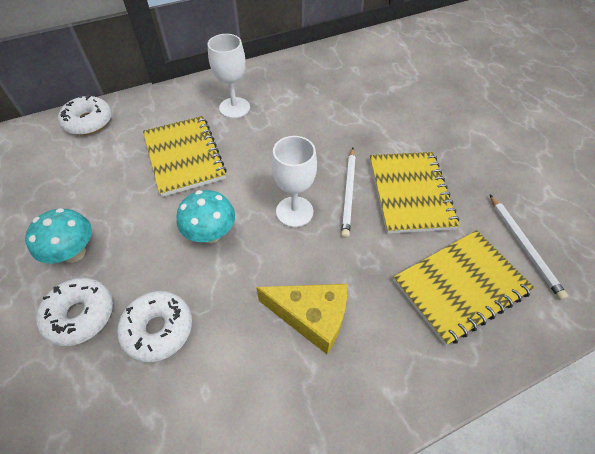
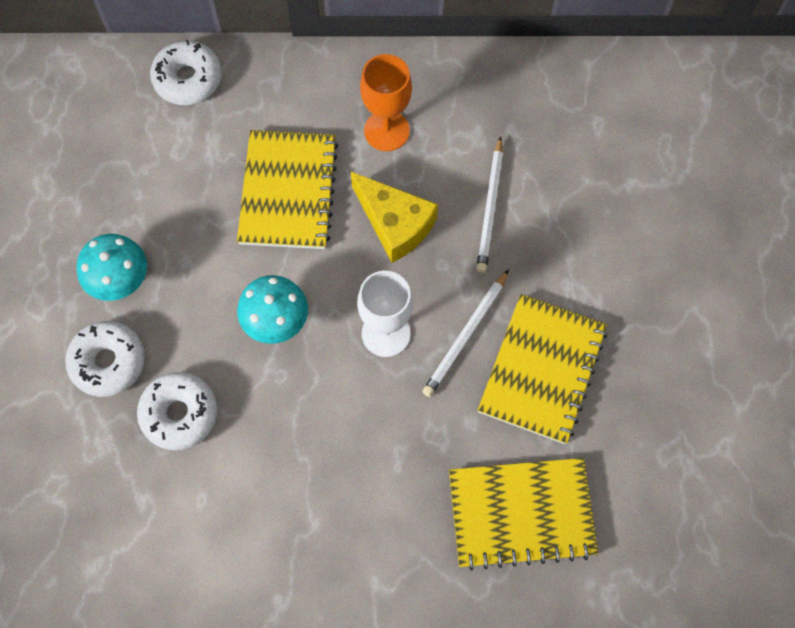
camera: 25 degrees right, 15 degrees up
white goblet [208,34,250,118] -> orange goblet [360,54,412,151]
yellow cheese [256,284,347,354] -> yellow cheese moved to [351,172,438,263]
white pencil [490,195,568,300] -> white pencil moved to [476,136,503,273]

